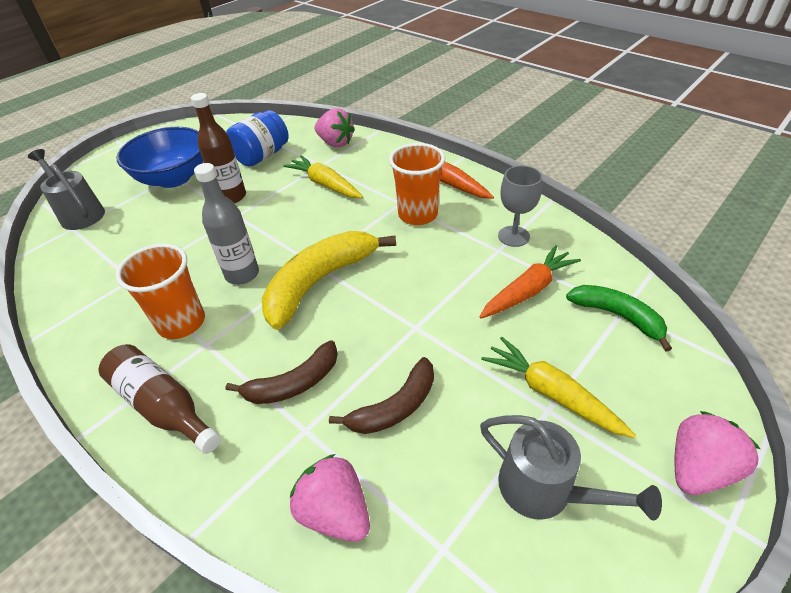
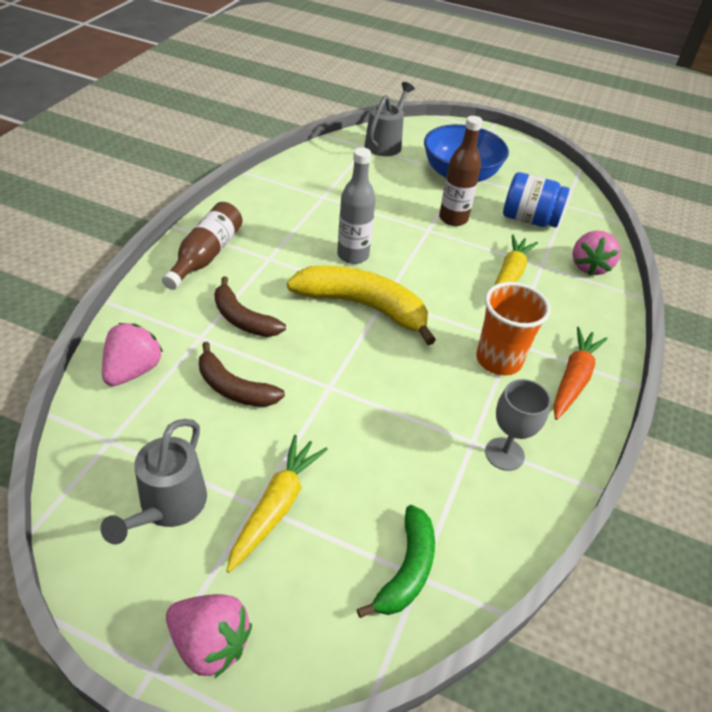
camera: 65 degrees right, 0 degrees up
orange cup [116,243,205,339] -> none
orange carrot [479,245,581,319] -> none

